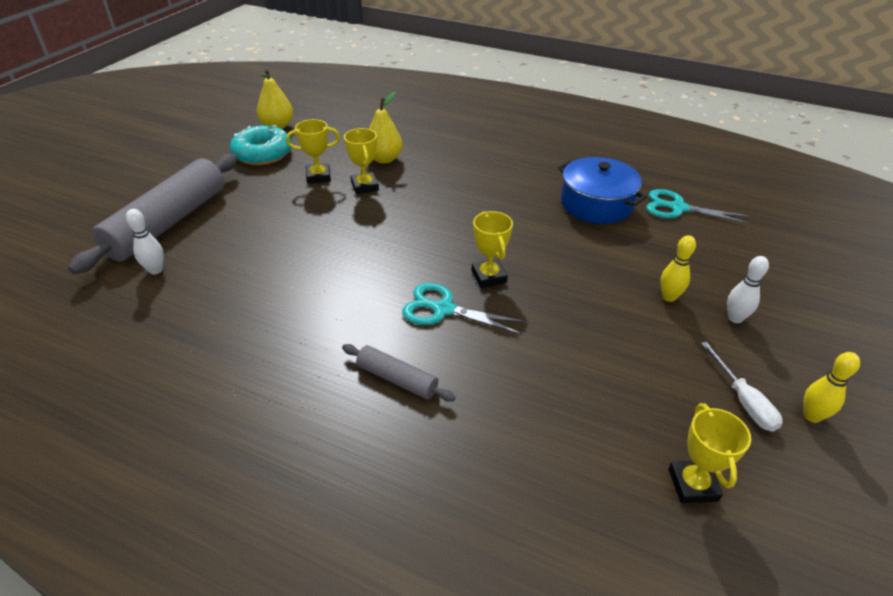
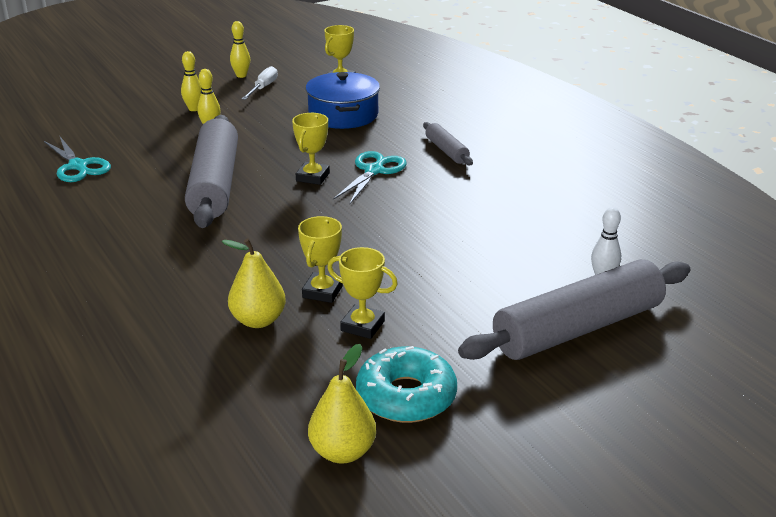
camera: 145 degrees left, 10 degrees down
turquoise scissors [402,283,527,335] -> turquoise scissors turned 120 degrees counterclockwise [334,151,407,204]
blue pot [558,157,647,224] -> blue pot moved to [306,72,380,129]
white bowling pin [727,256,769,323] -> yellow bowling pin [181,51,202,111]
none -> grey rolling pin [185,115,238,228]

